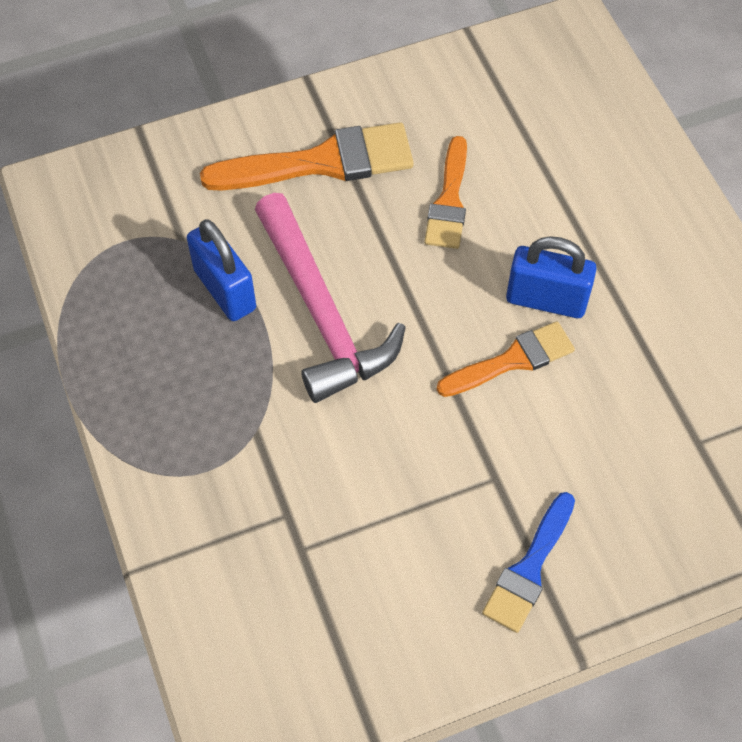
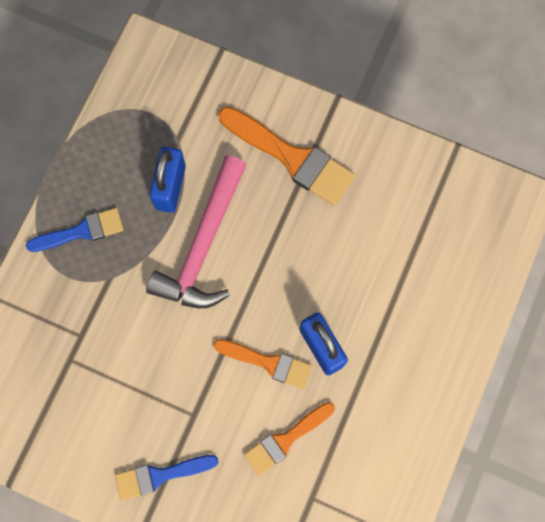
camera: 45 degrees right, 15 degrees up
orange brush [424,136,467,249] -> orange brush moved to [244,402,335,476]
none -> blue brush [26,208,124,252]

